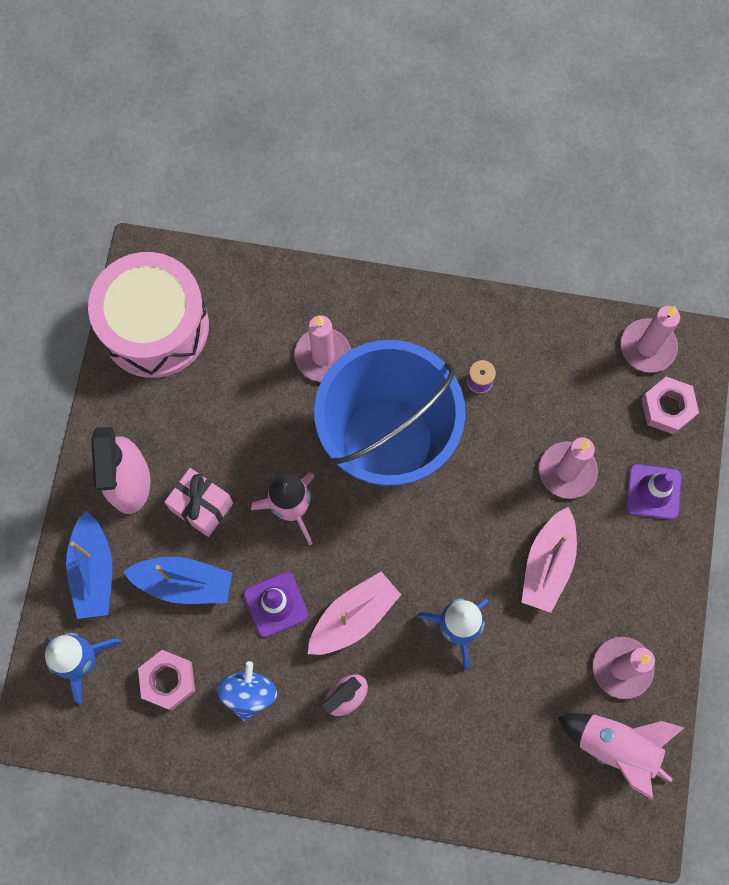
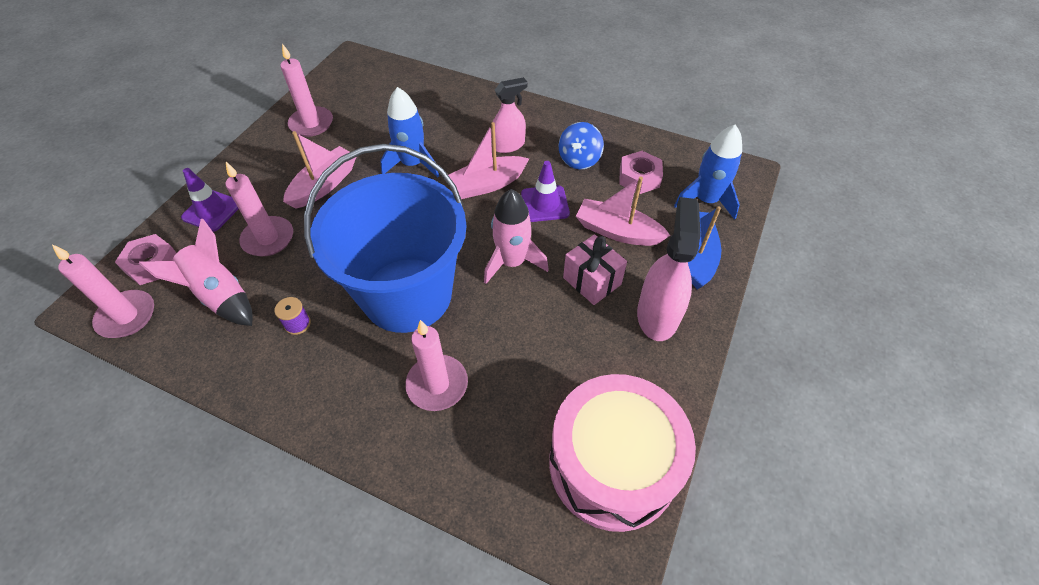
camera: 165 degrees left, 20 degrees down
blue boat [123,557,232,604] -> pink boat [576,176,670,246]
pink rocket [558,713,684,800] -> pink rocket moved to [139,219,253,326]

